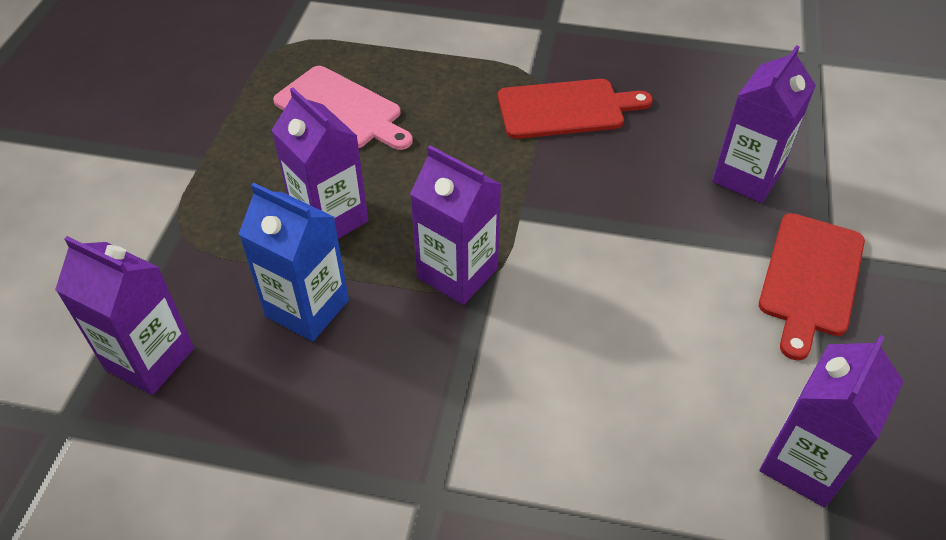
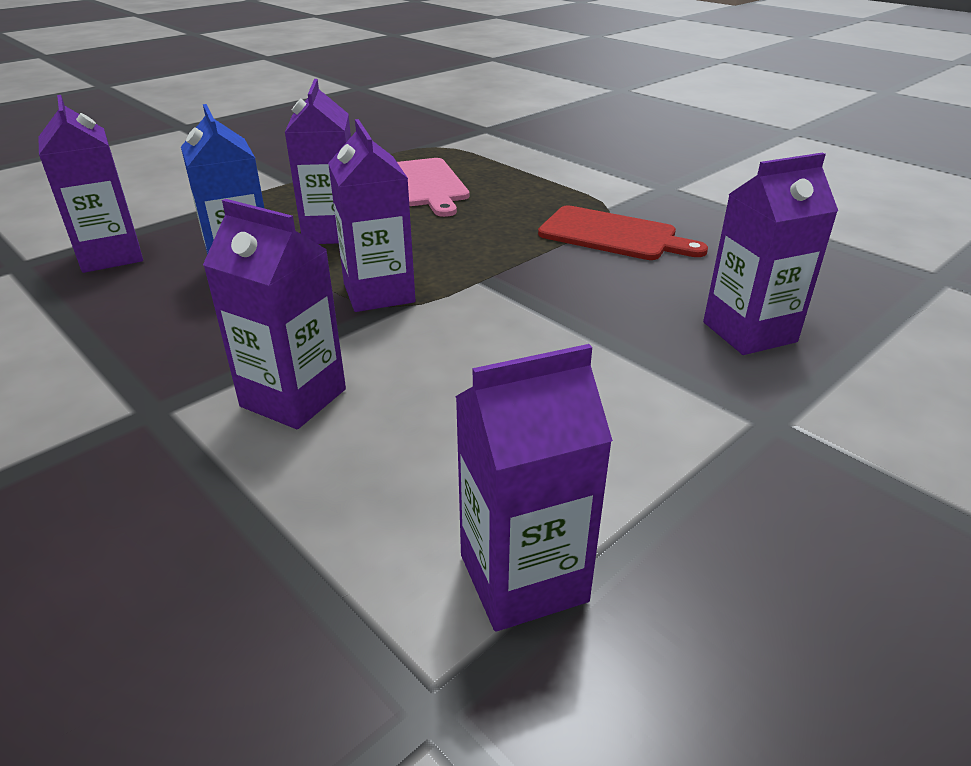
camera: 35 degrees right, 15 degrees down
red cutting board [759,213,865,360] -> none
none -> purple carton [203,199,346,429]

